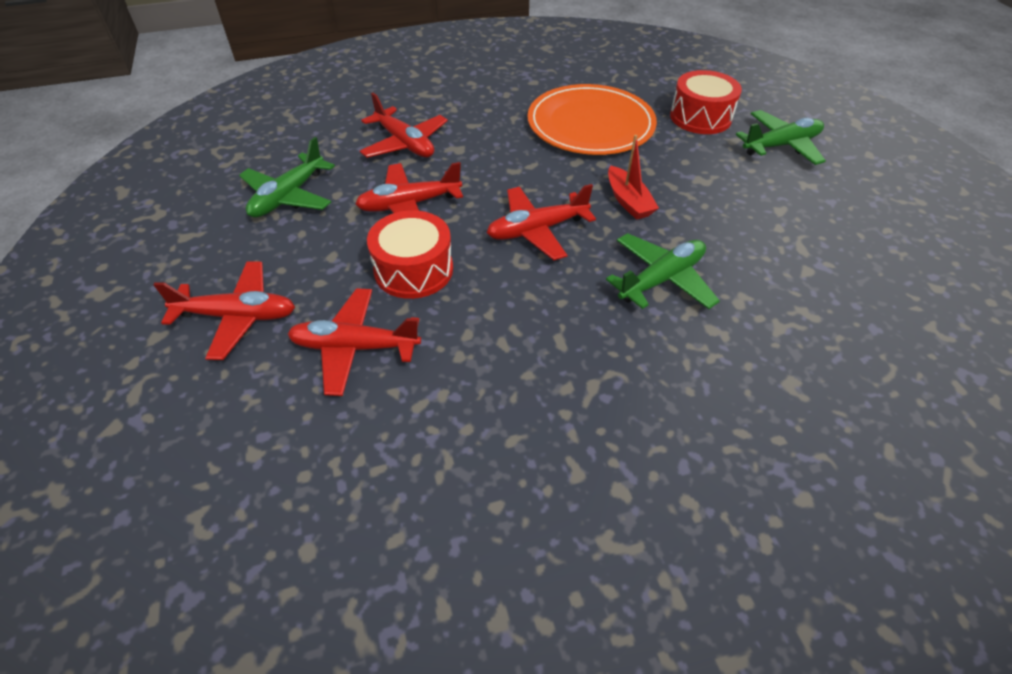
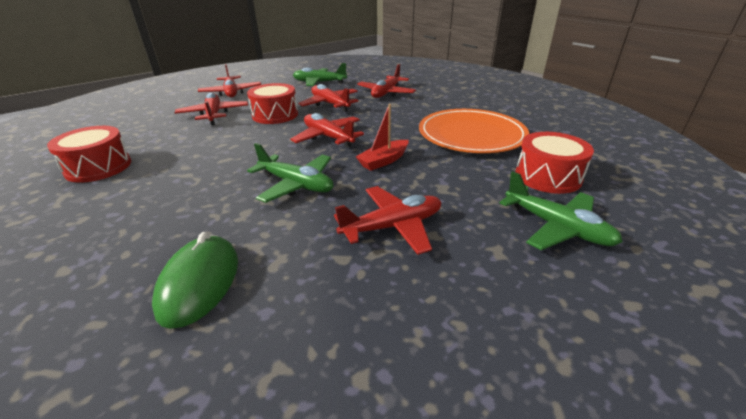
camera: 70 degrees right, 15 degrees down
none -> red drum [47,126,131,183]
none -> green mouse [152,232,238,329]
none -> red plane [334,186,441,255]

